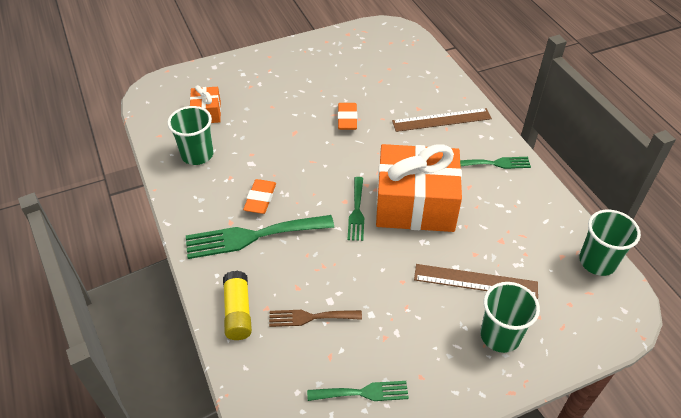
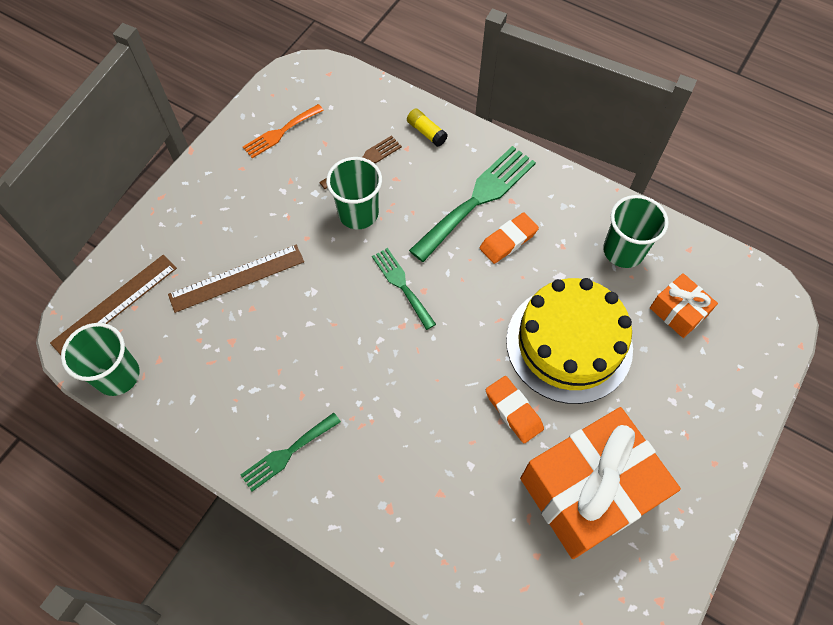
camera: 145 degrees right, 15 degrees up
yellow glue stick [223,271,252,340] -> yellow glue stick [407,109,448,147], size x0.67
orange eraser [243,179,276,214] -> orange eraser turned 75 degrees clockwise [479,213,539,264]
green fork [307,381,409,401] -> orange fork [243,104,324,158]
orange gift [376,144,462,232] -> orange gift moved to [520,407,681,559]
brown ruler [392,108,492,132] -> brown ruler moved to [50,255,177,355]
green cup [480,282,540,353] -> green cup moved to [326,157,382,229]
none -> yellow cake [506,278,633,404]

